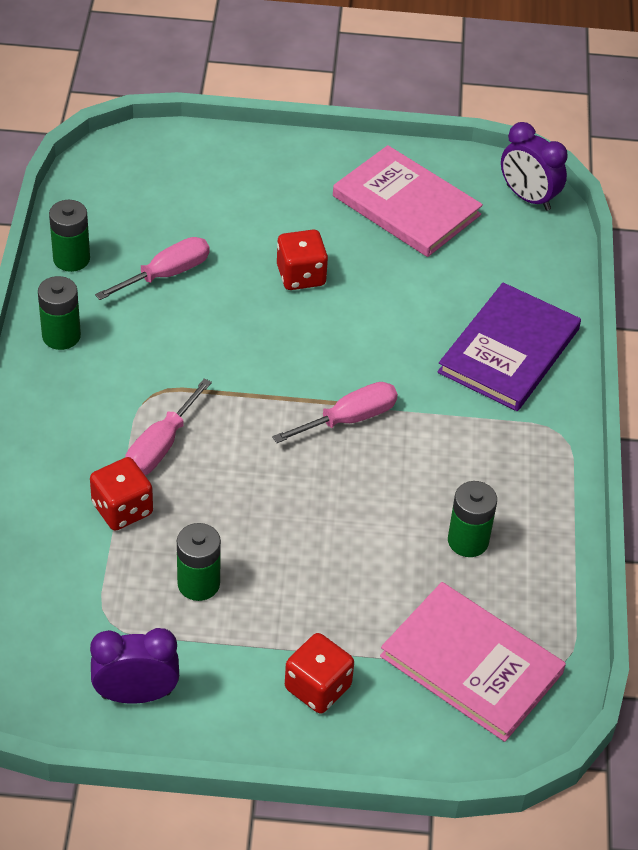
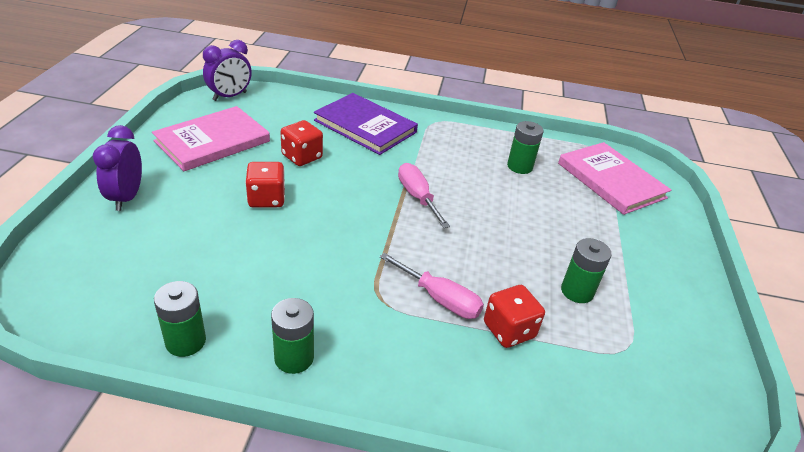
camera: 85 degrees left, 10 degrees down
purple clock [90,628,179,704] -> purple clock moved to [93,125,142,211]
pink screwdriver [95,237,210,300] -> none
red dice [285,633,354,714] -> red dice moved to [281,120,323,166]
pink book [380,582,566,742] -> pink book turned 75 degrees counterclockwise [558,142,671,215]

